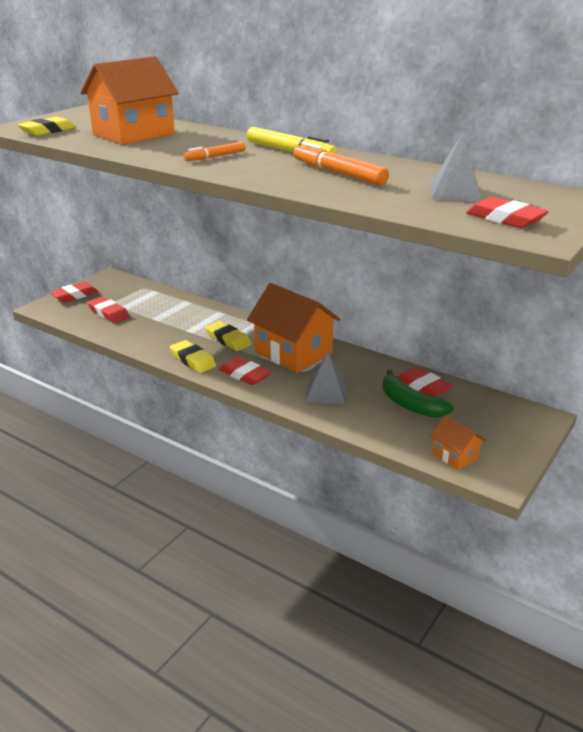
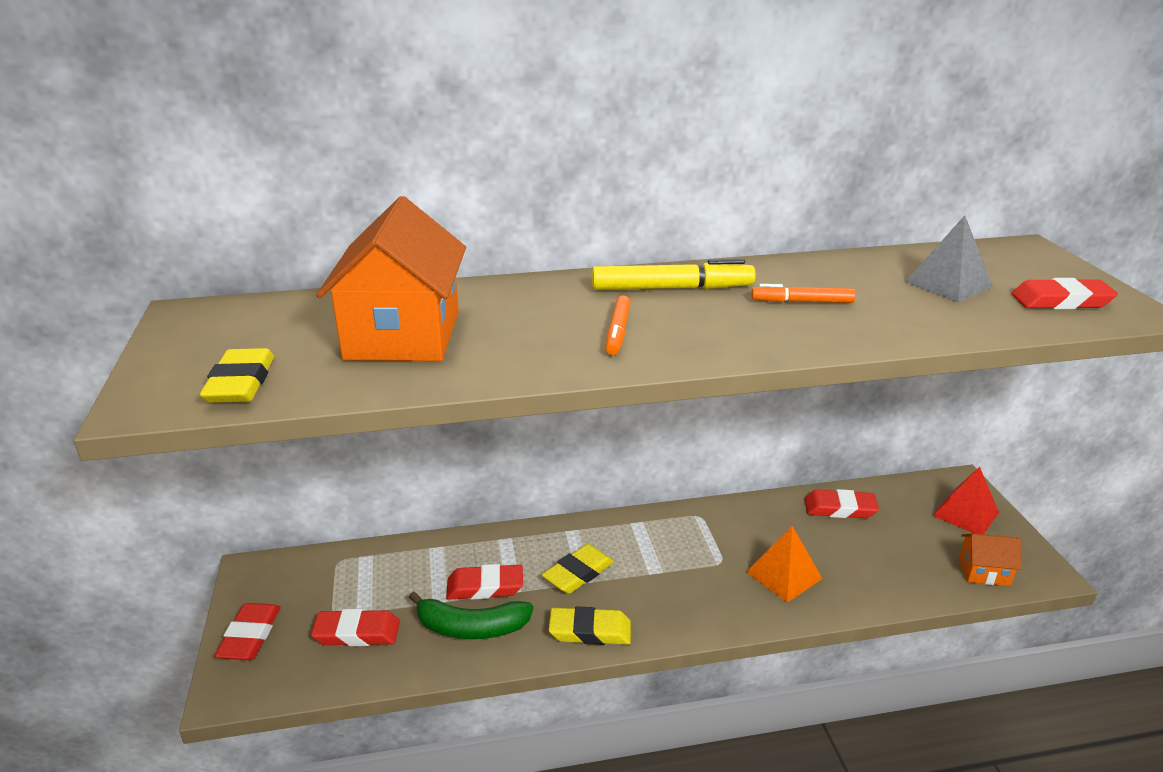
camera: 45 degrees left, 0 degrees up
yellow eraser [205,321,252,351] -> yellow eraser turned 45 degrees counterclockwise [542,544,614,594]
red eraser [219,357,271,385] -> red eraser moved to [446,564,523,600]
orange house [247,283,340,373] -> none
orange marker [293,142,389,186] -> orange marker [751,284,856,303], size x0.61
grey pyramid [305,352,348,405] -> orange pyramid [746,526,823,603]
green banana [382,369,454,418] -> green banana moved to [409,592,533,639]
none -> red pyramid [933,466,999,535]

